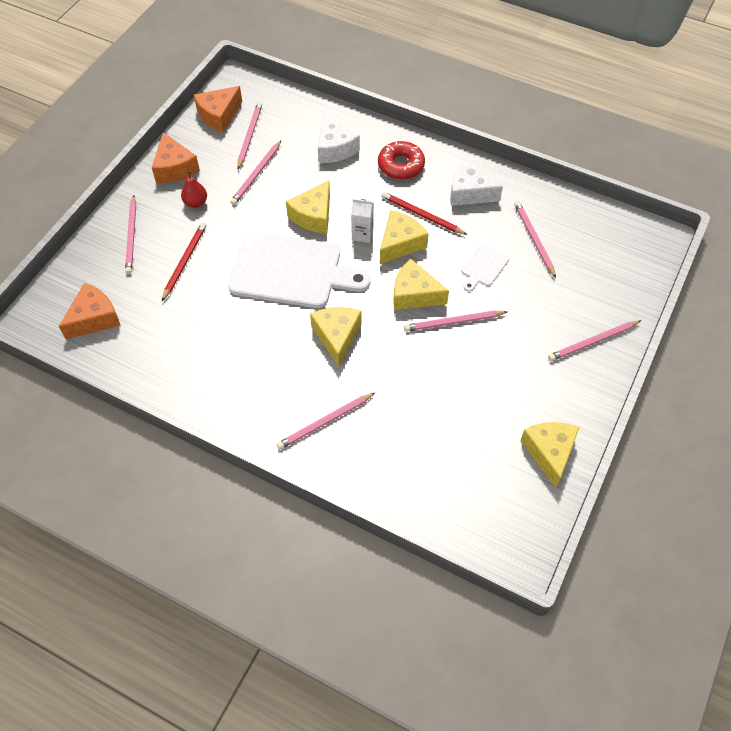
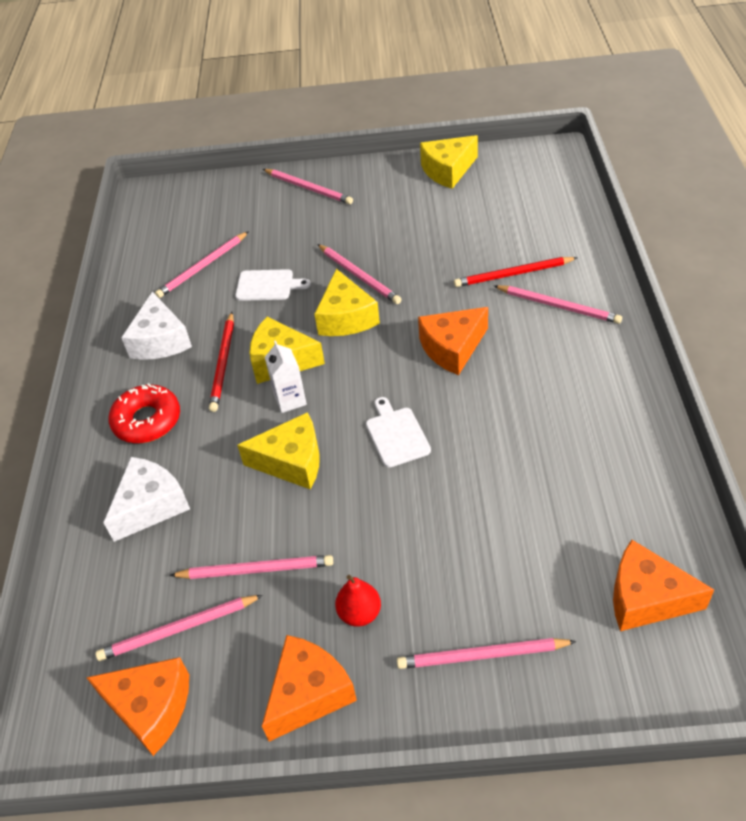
camera: 115 degrees left, 10 degrees down
pink pencil [125,195,136,274] -> pink pencil turned 150 degrees counterclockwise [397,638,577,669]
red pencil [162,222,206,301] -> red pencil moved to [454,257,578,287]
white cutting board [228,231,371,308] -> white cutting board [366,397,431,467], size x0.44
yellow cheese [310,307,362,366] -> orange cheese [418,307,488,375]

